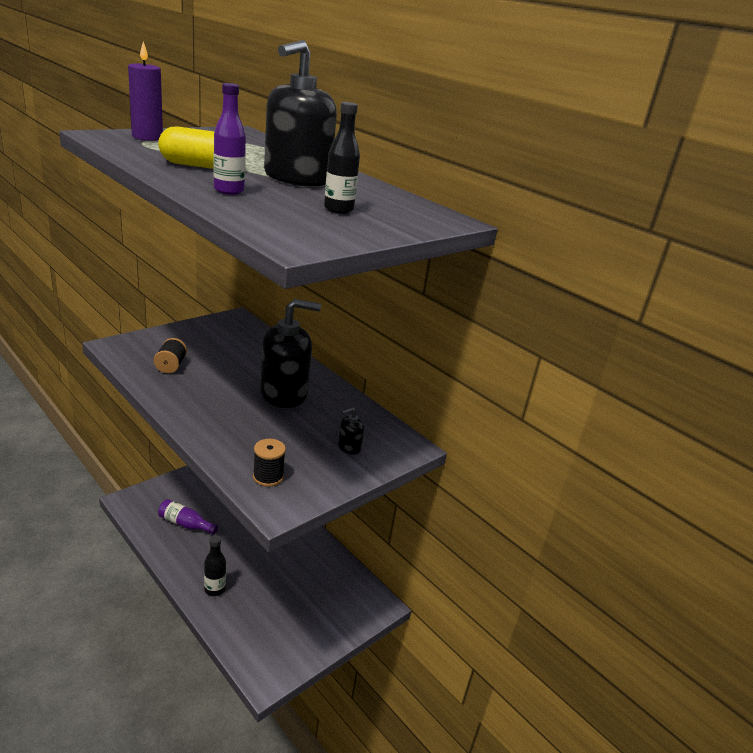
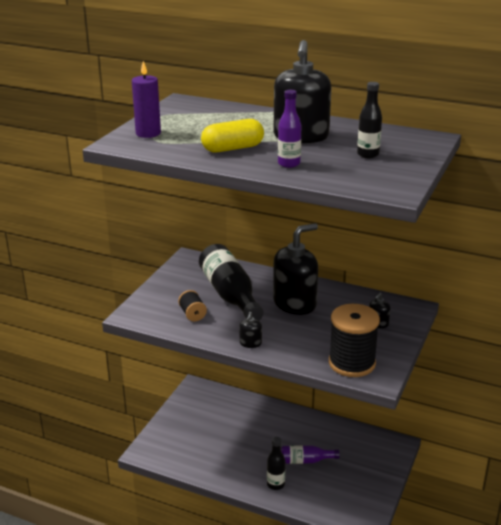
camera: 20 degrees left, 0 degrees up
purple bottle [158,499,218,535] -> purple bottle moved to [281,445,340,464]
black spool [253,439,286,487] -> black spool [329,304,380,377], size x1.99
none -> black bottle [199,244,264,321]
none -> black soap dispenser [239,312,262,348]

